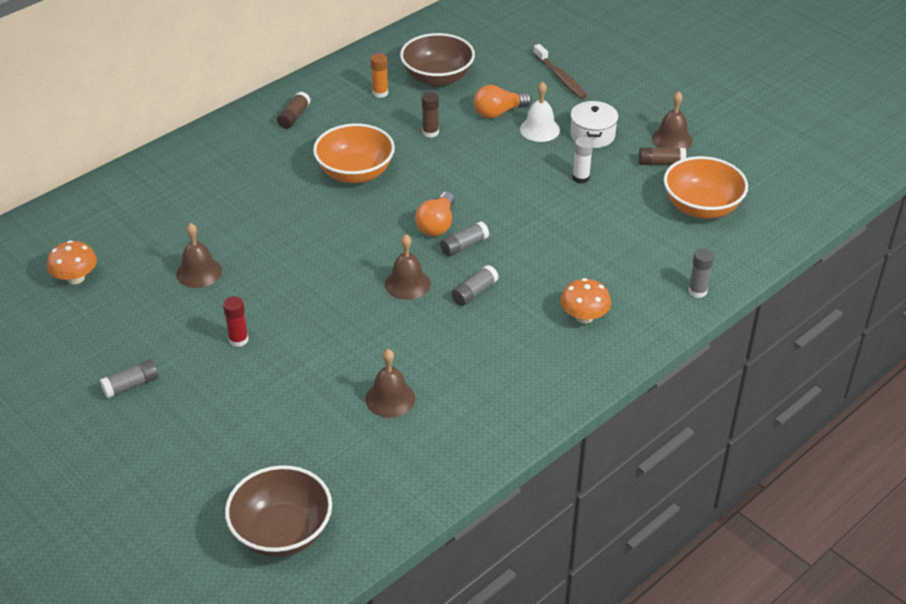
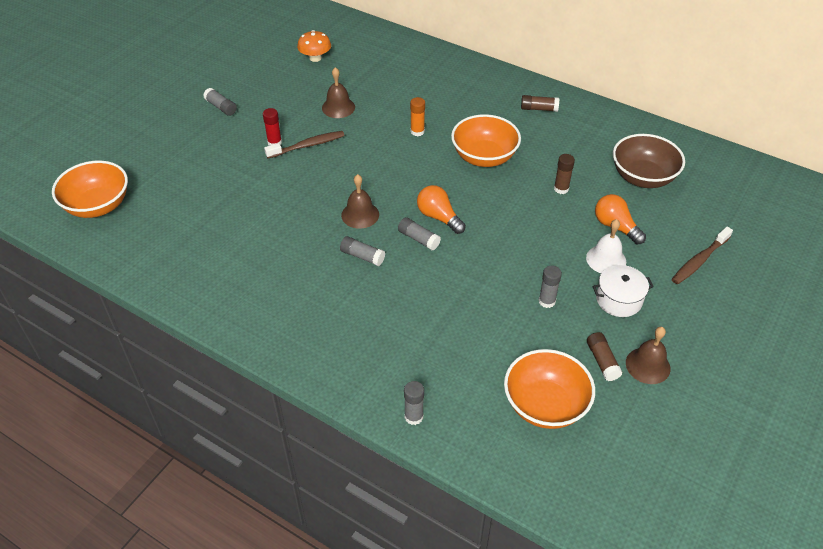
camera: 75 degrees right, 5 degrees up
brown bowl [225,465,332,557] -> orange bowl [52,161,128,218]
brown bell [366,349,415,418] -> none
orange glue stick [371,53,388,98] -> orange glue stick moved to [410,97,425,136]
orange light bulb [415,192,454,236] -> orange light bulb turned 45 degrees clockwise [417,185,466,234]
orange mushroom [560,278,611,324] -> none
white glue stick [572,137,593,184] -> grey glue stick [538,266,562,308]
none -> brown toothbrush [264,131,345,158]

